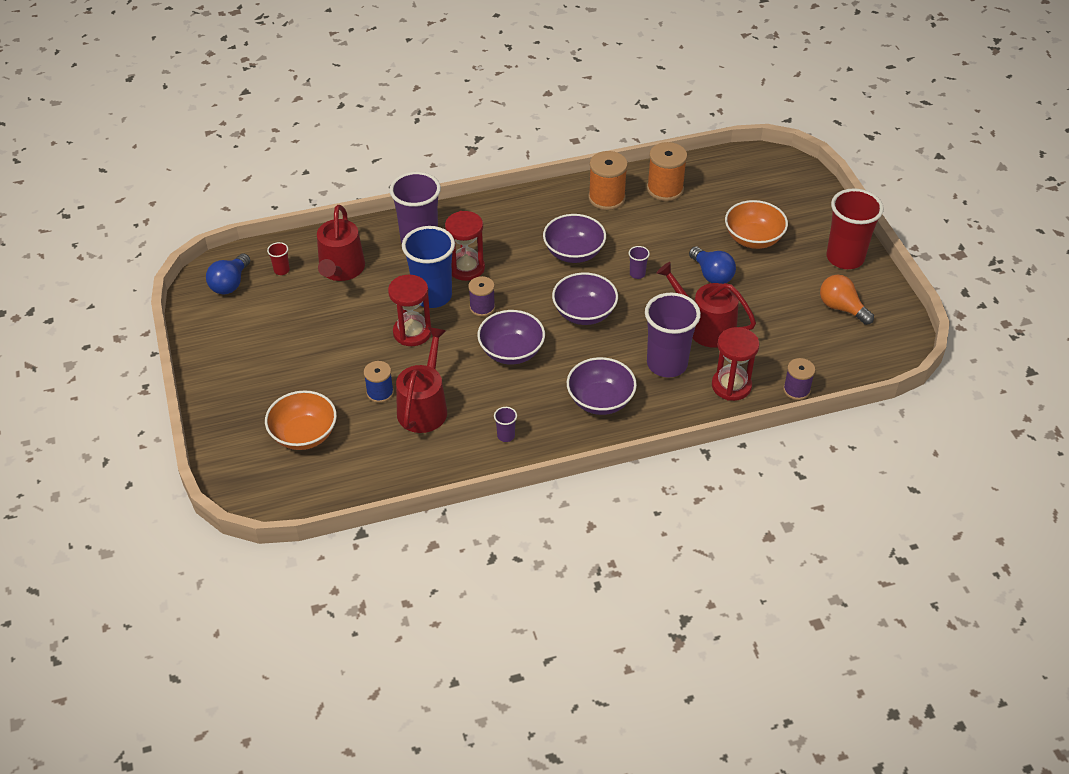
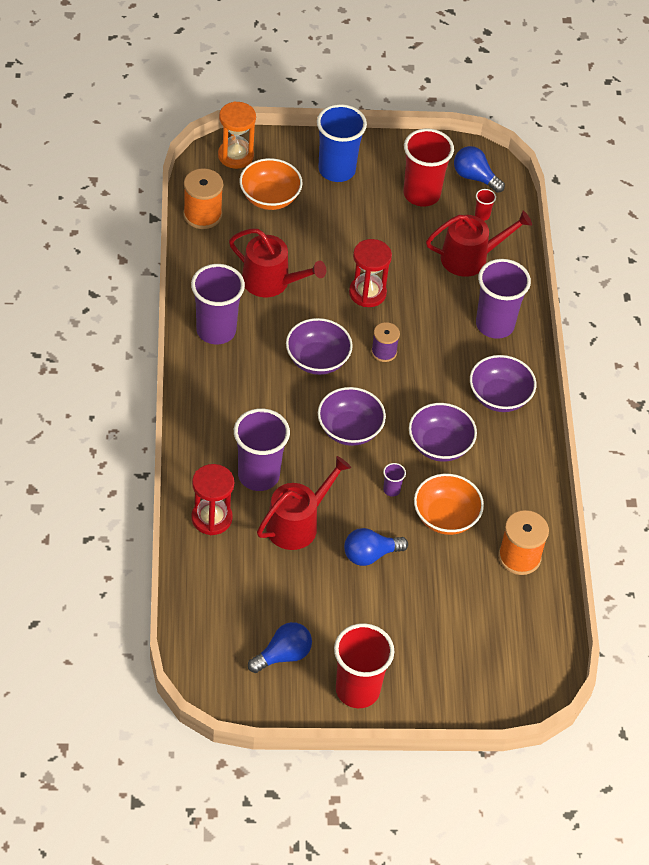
camera: 100 degrees right, 5 degrees up
red watering can [317,205,365,281] -> red watering can turned 150 degrees clockwise [426,211,532,277]
blue spool [364,361,394,403] -> none
blue cup [402,226,455,308] -> blue cup moved to [317,104,367,182]
red hourglass [445,211,485,281] -> none
purple cup [494,407,517,442] -> purple cup [191,264,245,344], size x2.43
purple bowl [567,357,637,415] -> purple bowl moved to [470,355,536,412]
orange spool [588,151,628,210] -> orange spool moved to [183,168,223,229]
orange bowl [725,200,788,249] -> orange bowl moved to [414,474,484,535]
purple spool [783,358,815,400] -> none
orange light bulb [820,275,874,325] -> blue light bulb [248,622,312,673]
none -> orange hourglass [218,101,256,169]
none -> red cup [403,128,454,207]

